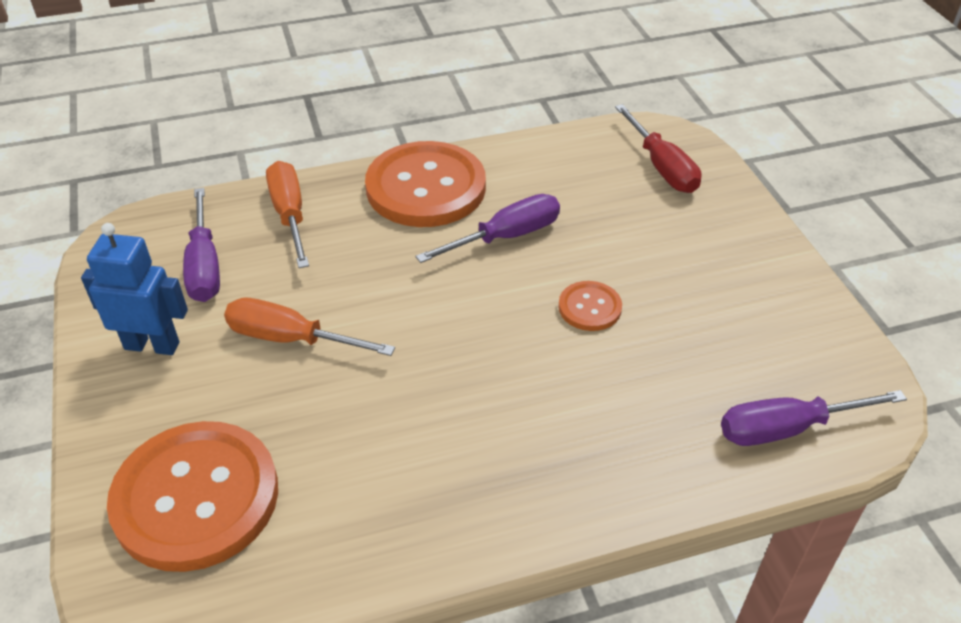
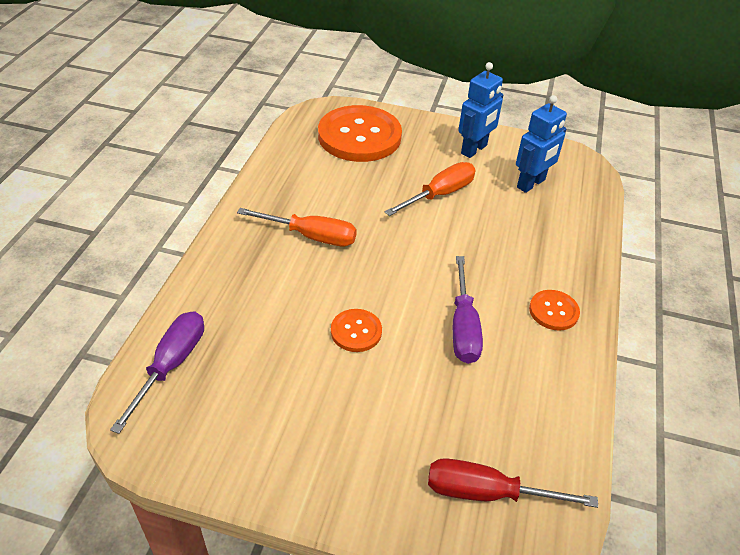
camera: 120 degrees right, 0 degrees up
purple screwdriver [183,188,220,302] -> blue robot [516,95,567,193]
orange screwdriver [266,161,309,268] -> orange screwdriver moved to [237,208,357,247]
orange button [365,141,486,227] -> orange button [529,290,580,331], size x0.46

